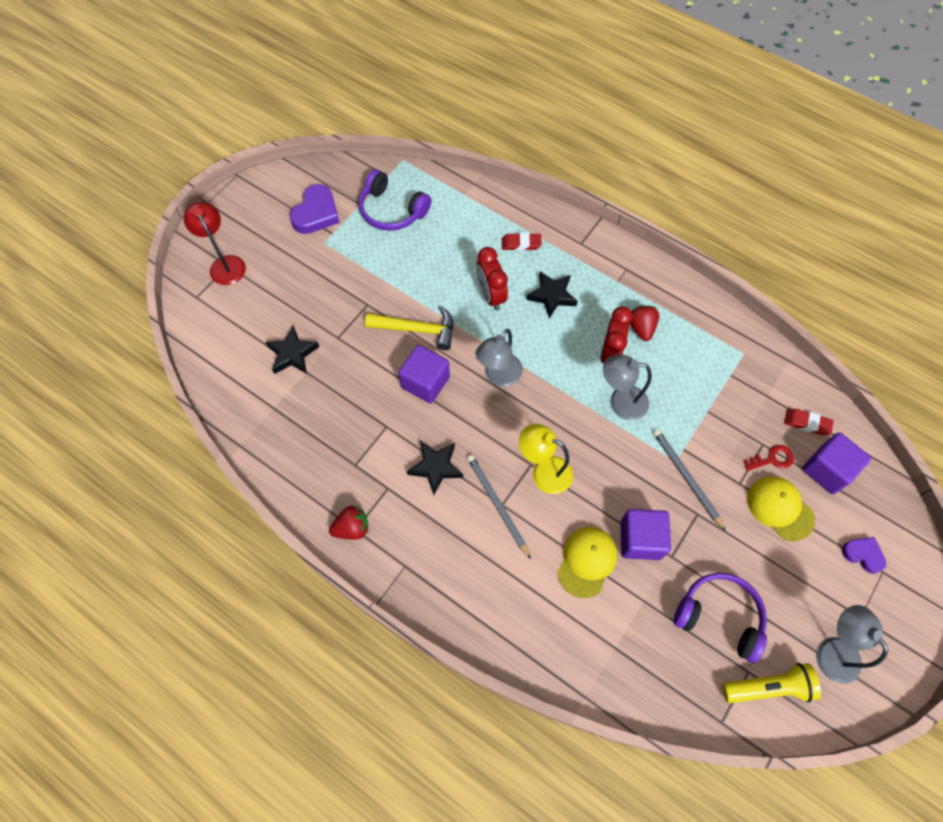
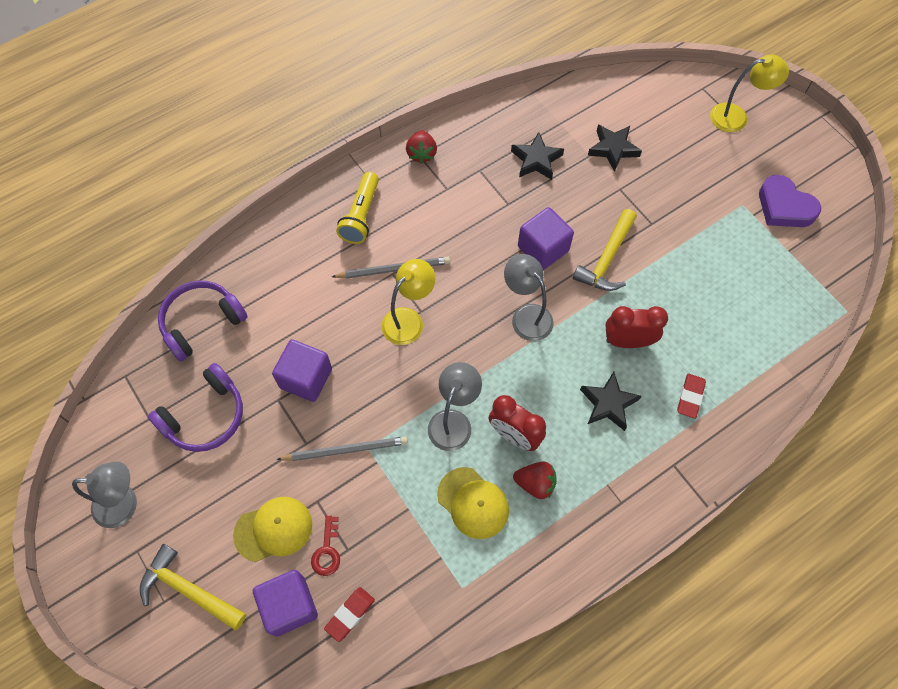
camera: 110 degrees right, 0 degrees up
red lamp [183,202,246,285] -> yellow lamp [710,54,789,132]
purple headphones [359,169,431,231] -> purple headphones moved to [158,281,248,361]
black star [407,441,463,495] -> black star moved to [511,132,564,180]
yellow cap [557,527,617,598] -> yellow cap moved to [437,467,509,539]
yellow flashlight [722,663,821,703] -> yellow flashlight moved to [336,172,379,244]
purple heart [842,537,886,574] -> yellow hammer [140,544,246,631]

